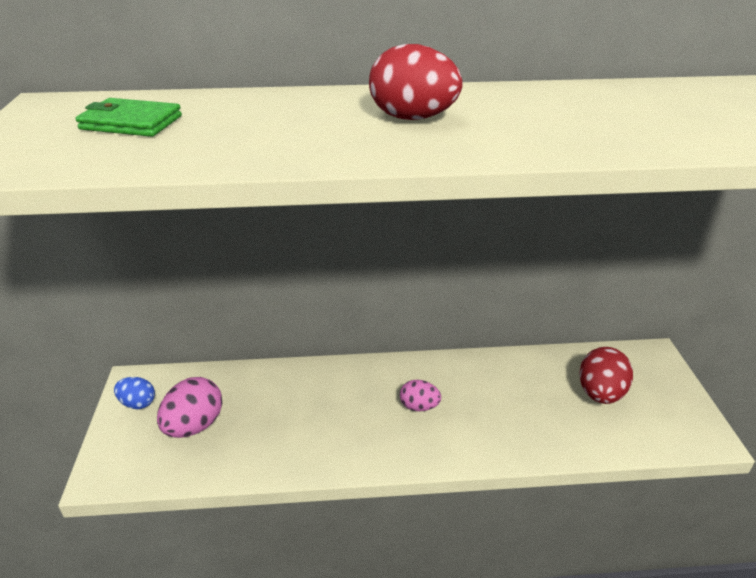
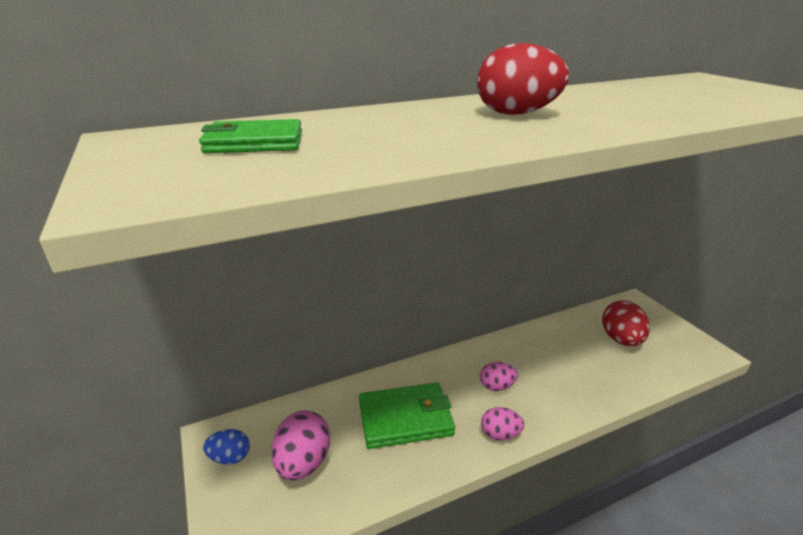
camera: 20 degrees left, 5 degrees down
none -> green wallet [359,382,455,449]
none -> pink egg [481,407,524,440]

